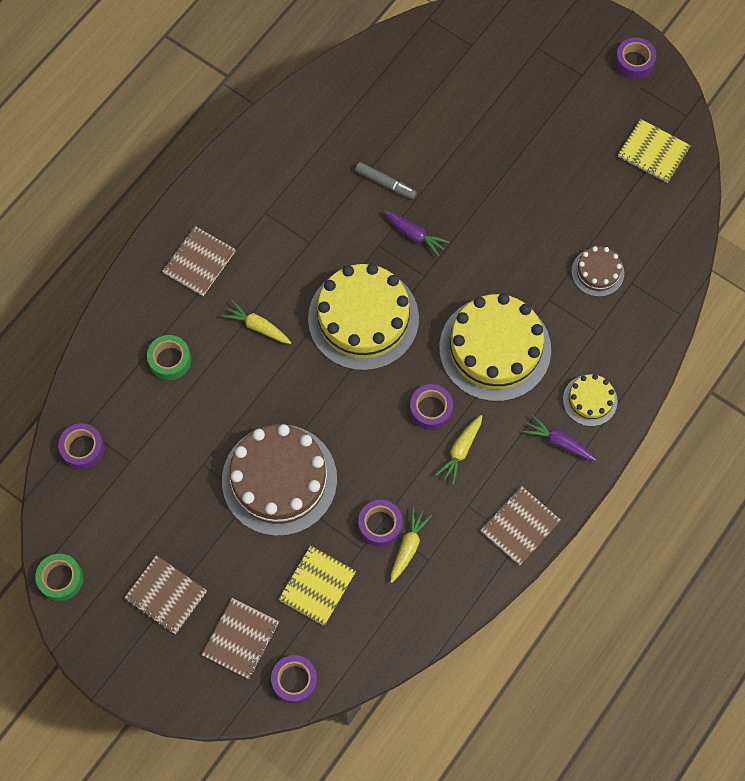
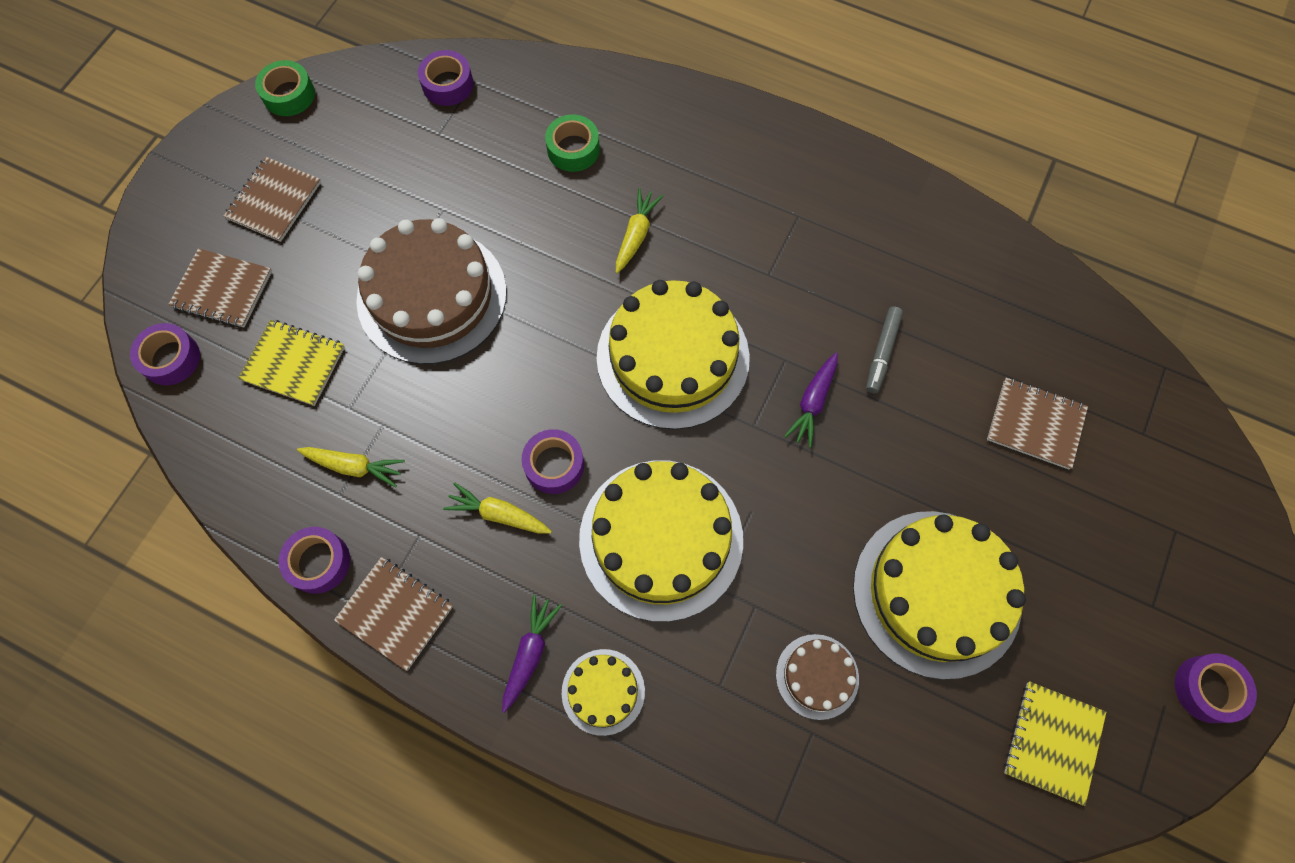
camera: 80 degrees right, 0 degrees up
brown notebook [162,226,236,296] -> brown notebook moved to [987,378,1088,469]
purple tape [358,500,402,547] -> purple tape moved to [279,527,350,594]
none -> yellow cake [853,511,1026,680]

